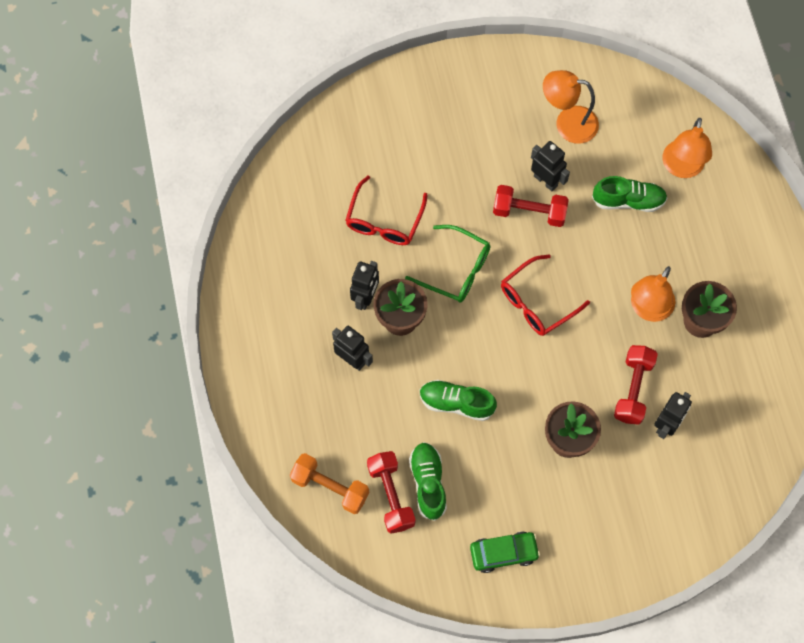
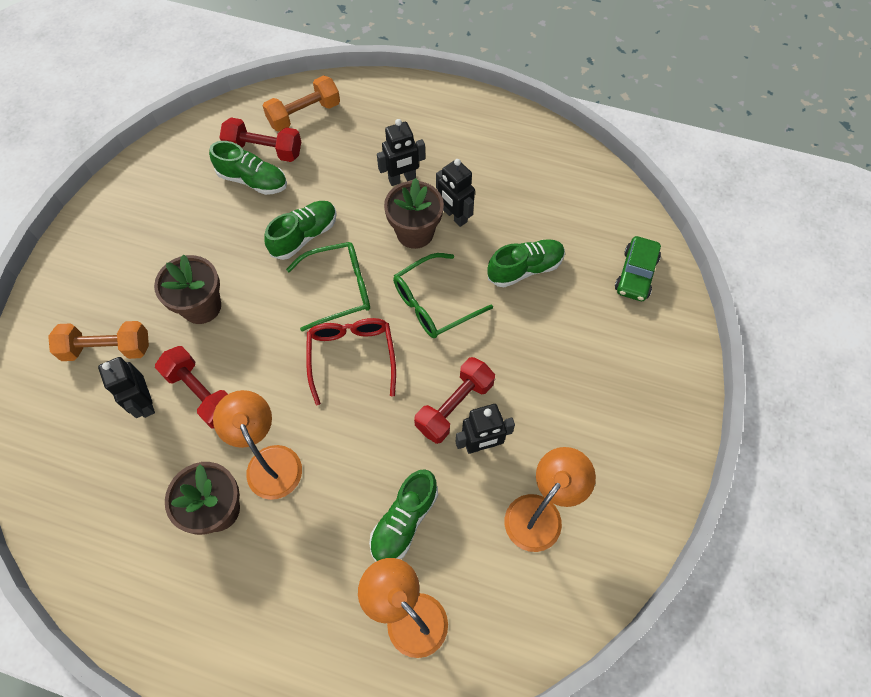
camera: 120 degrees right, 5 degrees down
red glasses [345,176,428,245] -> green shoe [487,239,565,287]
green car [470,531,540,573] -> green car moved to [615,236,661,301]
none -> orange dumbbell [48,321,149,361]
none -> green glasses [286,242,370,332]

